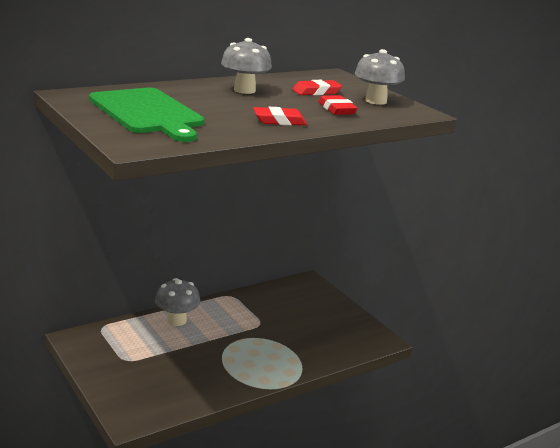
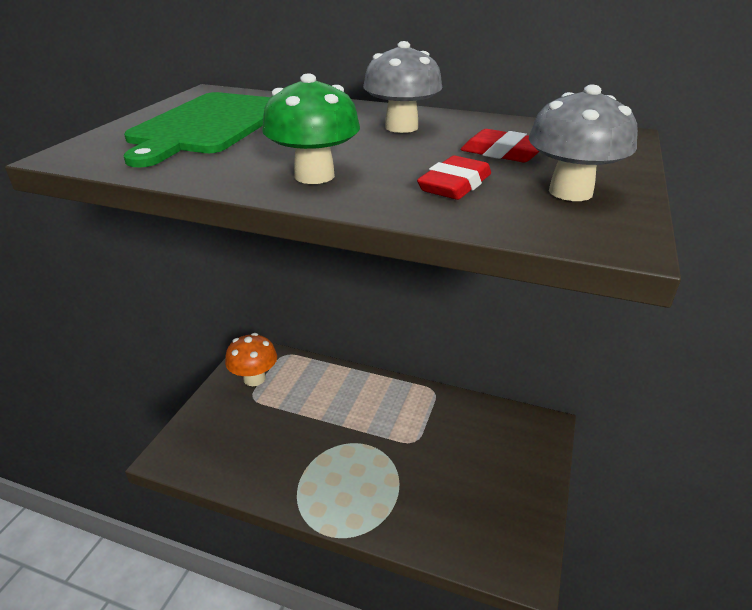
camera: 55 degrees right, 10 degrees up
grey mushroom [155,278,200,326] -> none
red eraser [253,107,307,125] -> green mushroom [262,74,360,184]
none -> orange mushroom [225,333,277,386]

